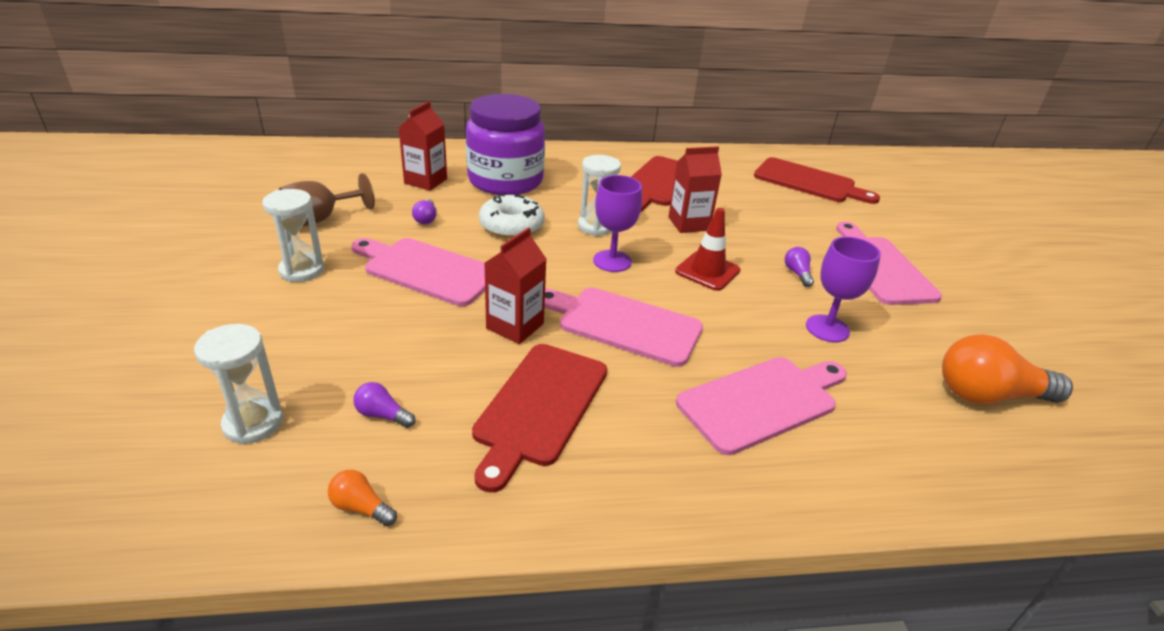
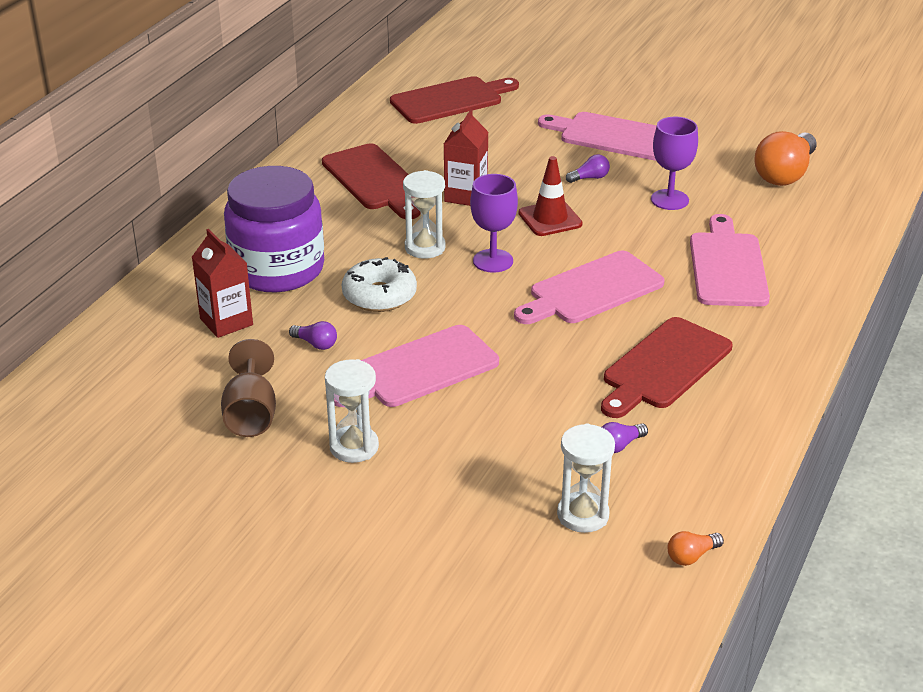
camera: 55 degrees left, 0 degrees up
orange light bulb [328,470,397,526] -> orange light bulb moved to [668,531,724,566]
red cutting board [472,344,607,493] -> red cutting board turned 75 degrees clockwise [601,317,732,418]
red carton [485,228,546,344] -> none
purple light bulb [785,247,814,287] -> purple light bulb turned 135 degrees clockwise [566,154,610,183]

